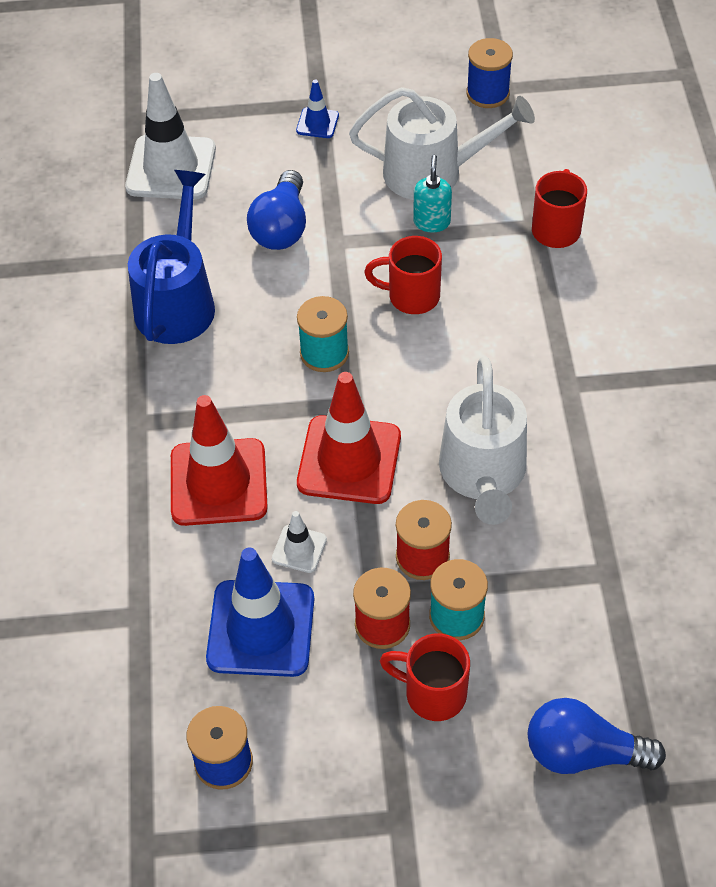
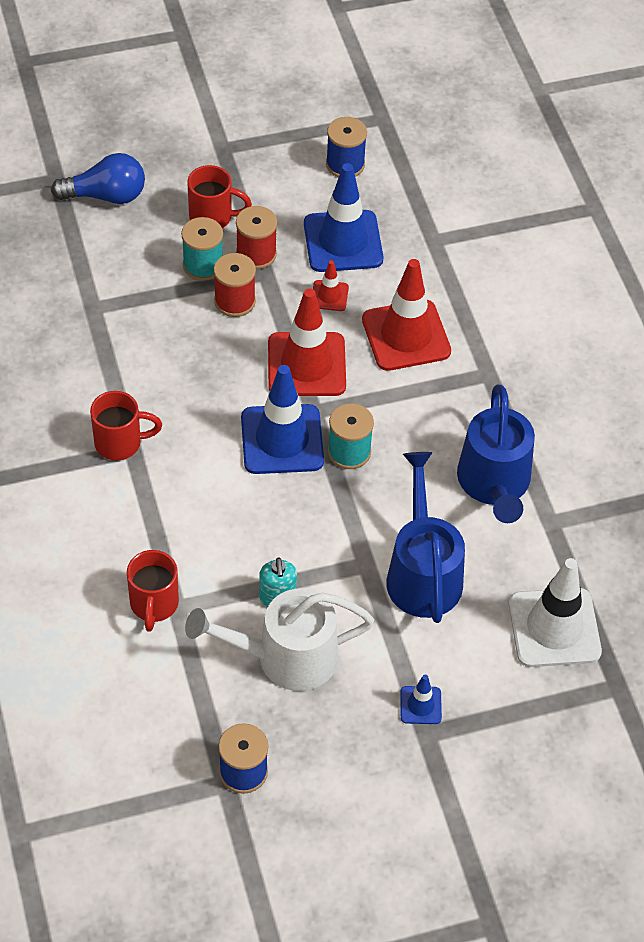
camera: 165 degrees right, 0 degrees up
blue light bulb [247,170,306,250] -> blue watering can [386,452,465,623]
white traffic cone [272,511,327,573] -> red traffic cone [313,260,349,311]
red mug [364,236,442,314] -> red mug moved to [90,391,162,461]
white watering can [439,356,527,525] -> none
none -> blue traffic cone [241,365,324,474]

